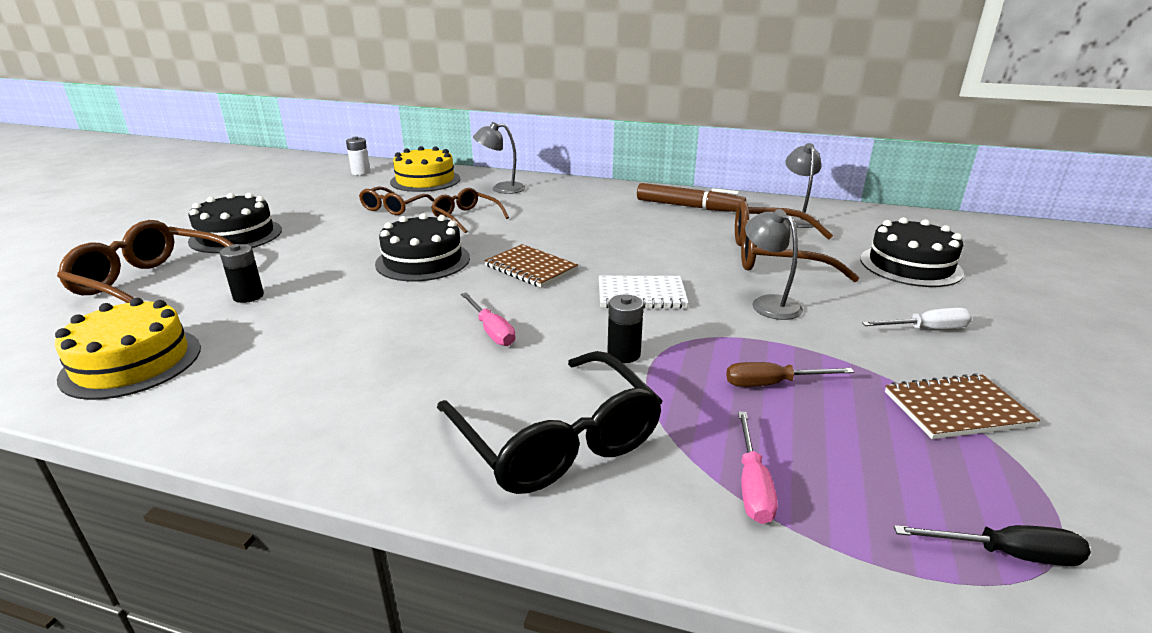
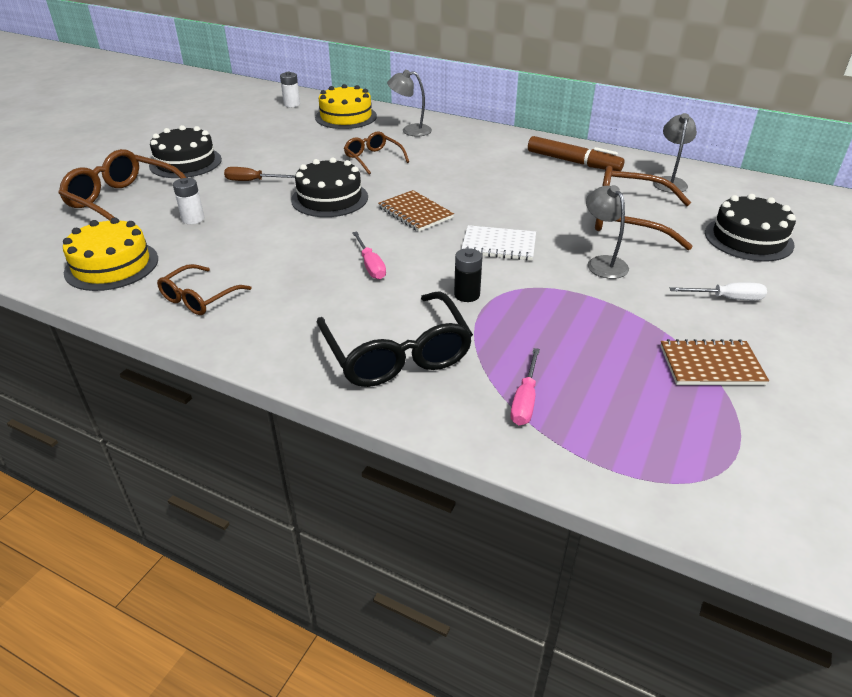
camera: 10 degrees right, 10 degrees up
black battery [220,244,264,303] -> white battery [173,178,204,224]
brown glasses [359,187,434,215] -> brown glasses moved to [157,264,252,315]
brown screwdriver [726,362,854,387] -> brown screwdriver moved to [224,167,295,181]
black screwdriver [894,525,1091,566] -> none

